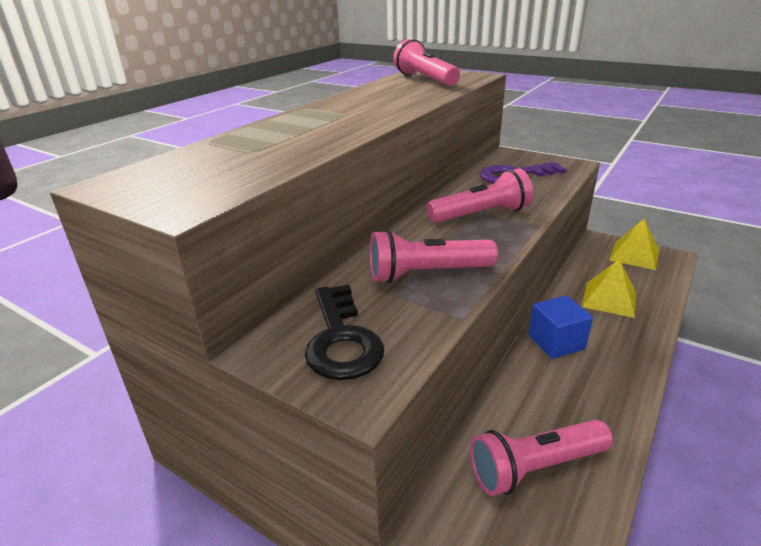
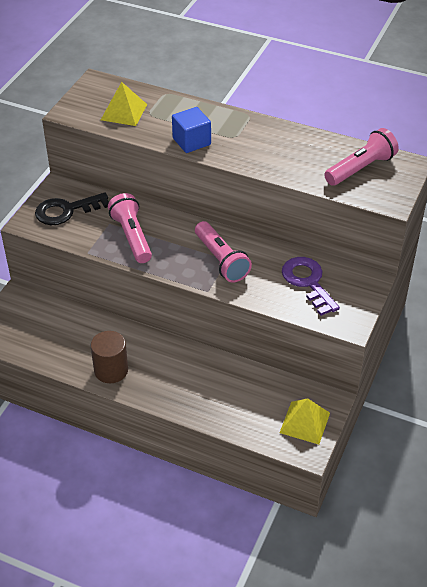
camera: 80 degrees right, 15 degrees up
pink flashlight [470,420,613,496] -> none
blue cube [528,295,593,359] -> blue cube moved to [172,107,211,153]
yellow pyramid [582,259,636,318] -> yellow pyramid moved to [101,82,147,126]
none -> brown cylinder [91,331,128,383]

